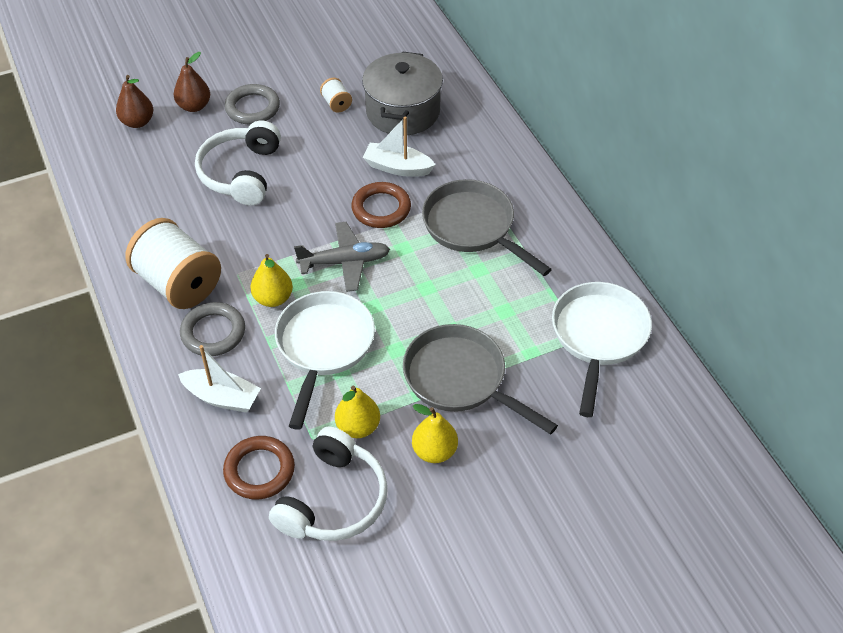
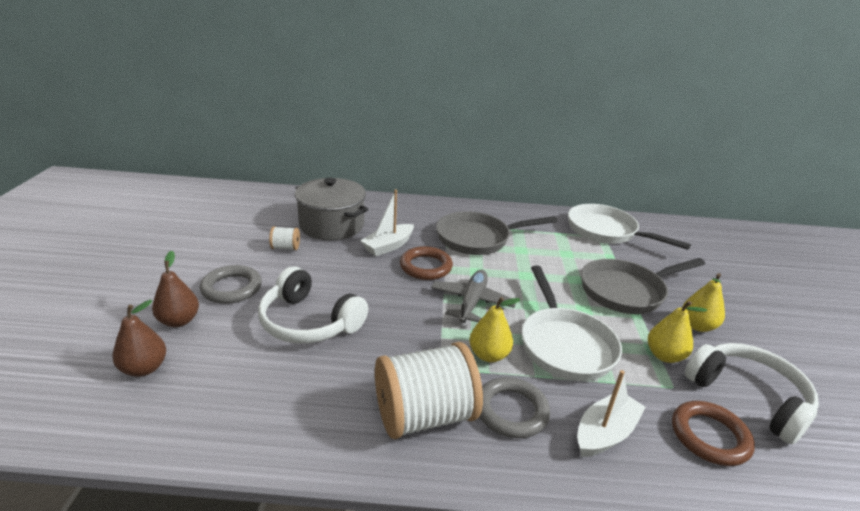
camera: 65 degrees left, 20 degrees down
white pan [275,291,375,430] -> white pan turned 135 degrees counterclockwise [522,265,622,381]

